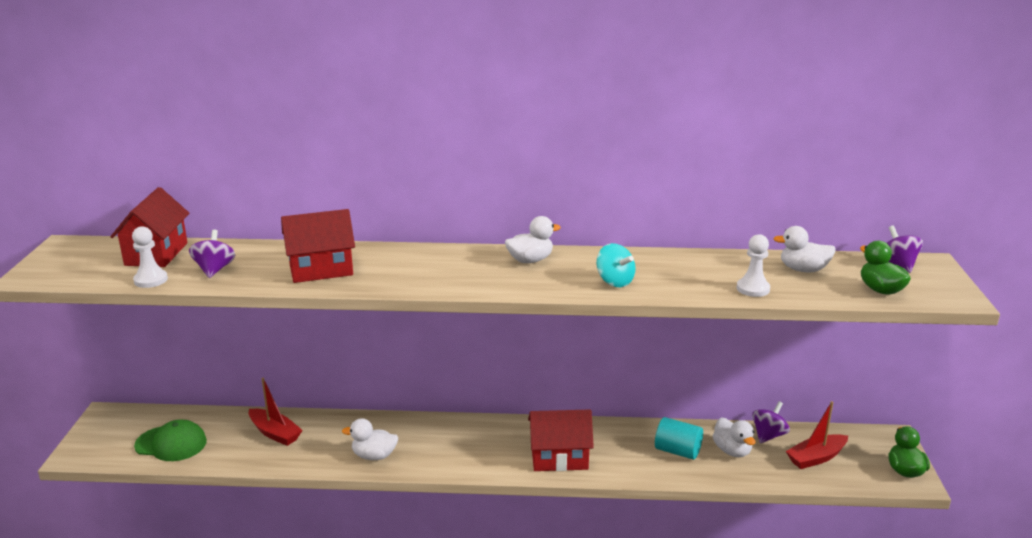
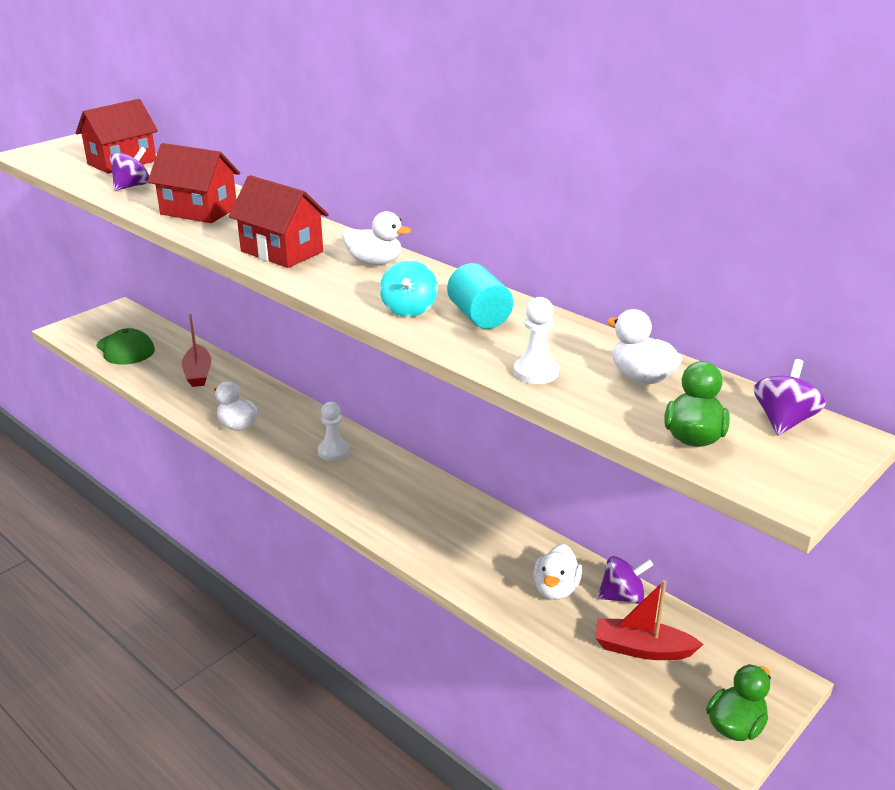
camera: 40 degrees right, 5 degrees up
white pawn [132,226,168,288] -> white pawn moved to [318,402,350,461]
red house [528,409,594,471] -> red house moved to [228,175,329,268]
turquoise cylinder [655,417,703,460] -> turquoise cylinder moved to [447,263,513,329]

